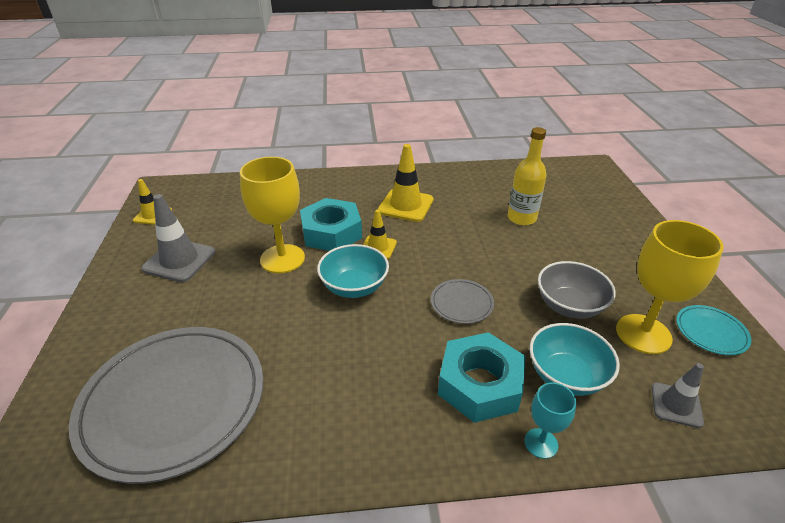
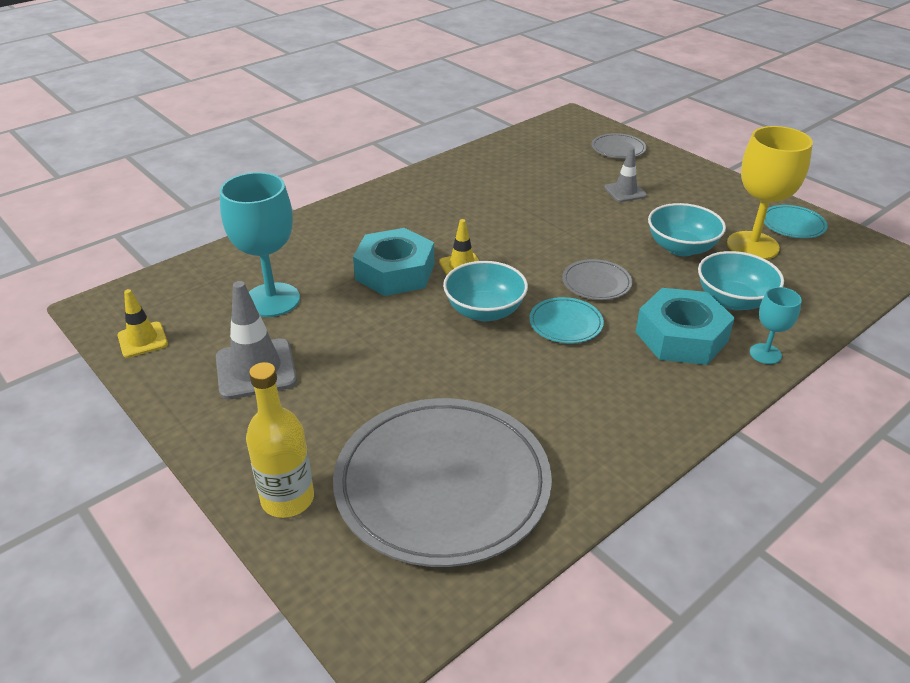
camera: 35 degrees left, 0 degrees up
yellow goblet [240,157,305,273] -> none
yellow traffic cone [378,144,434,222] -> none
yellow bottle [508,127,547,225] -> yellow bottle moved to [246,362,314,518]
grey bowl [538,261,616,319] -> turquoise bowl [648,203,726,256]
grey traffic cone [652,363,704,428] -> grey traffic cone moved to [604,147,647,202]
none -> turquoise goblet [220,172,300,317]
none -> turquoise plate [529,297,604,343]
none -> grey plate [592,133,646,158]

